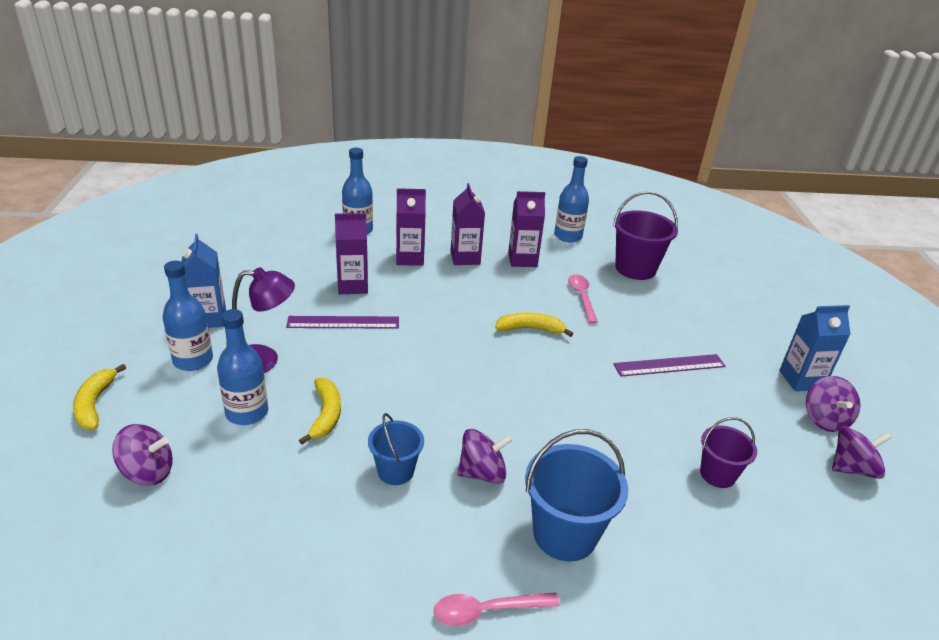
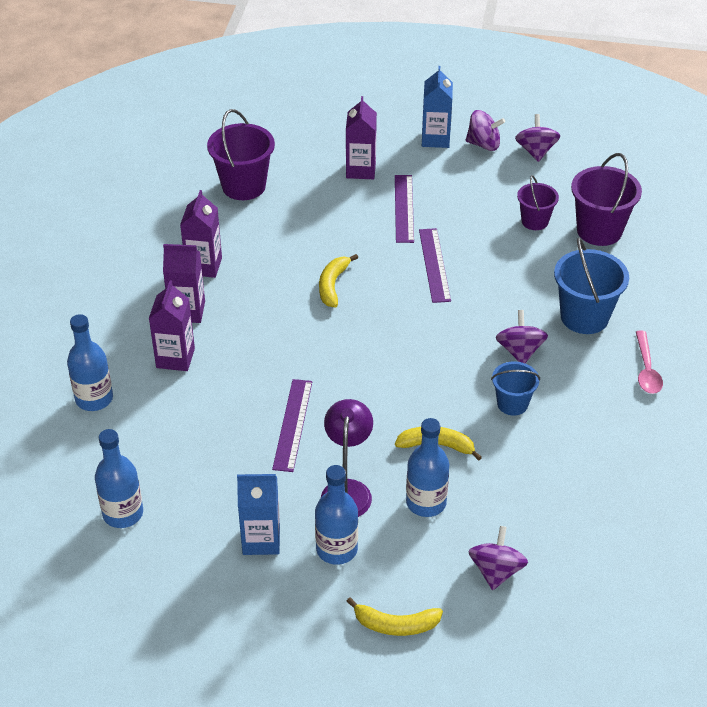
camera: 75 degrees left, 10 degrees up
purple carton [335,213,368,294] -> purple carton moved to [346,96,377,179]
blue bottle [554,156,589,242] -> blue bottle moved to [95,429,143,528]
pink spoon [568,274,598,324] -> none
none -> purple ruler [419,228,451,303]
none -> purple bucket [571,153,642,246]

